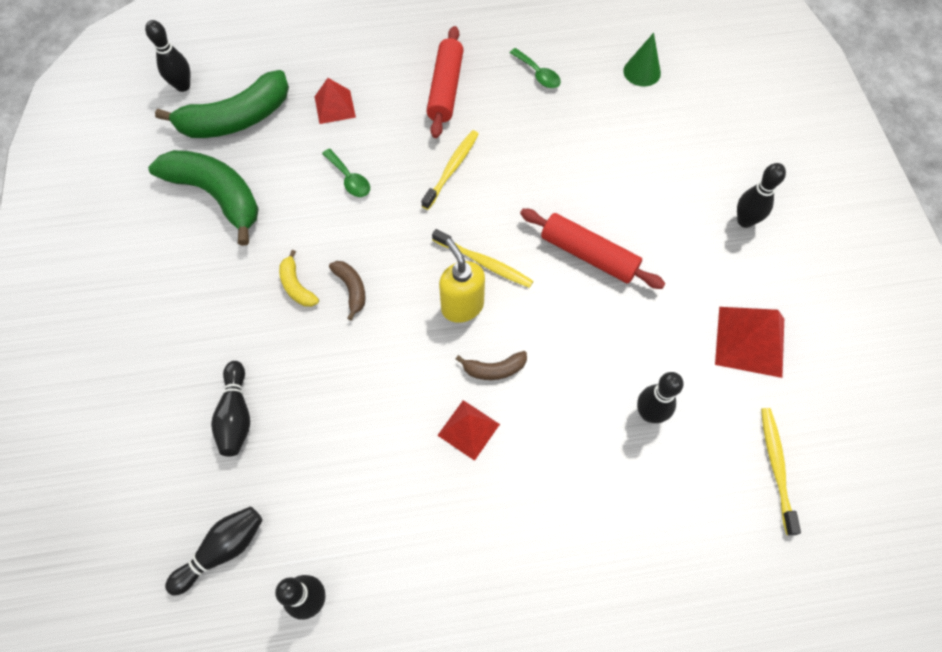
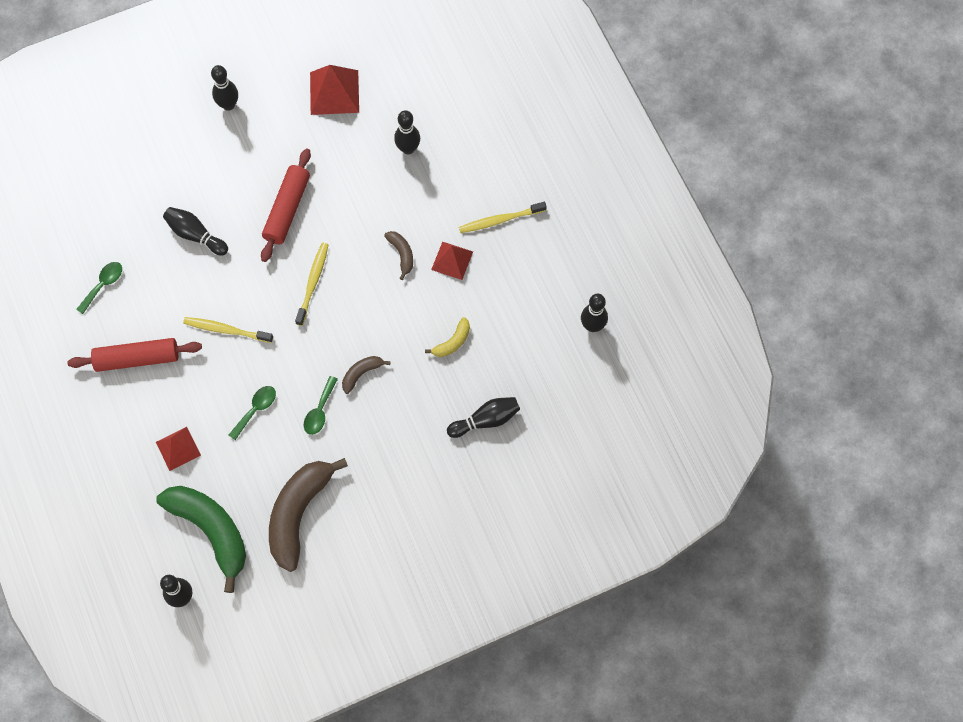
camera: 105 degrees left, 5 degrees up
green banana [148,150,259,246] -> brown banana [269,458,348,572]
black bowling pin [165,507,262,596] -> black bowling pin moved to [163,207,228,256]
yellow banana [279,250,319,307] -> yellow banana moved to [425,317,470,357]
yellow soap dispenser [439,238,485,323] -> none
green cone [623,33,661,86] -> none
yellow toothbrush [761,408,801,535] -> yellow toothbrush moved to [459,202,547,233]
none -> green spoon [304,376,338,435]

